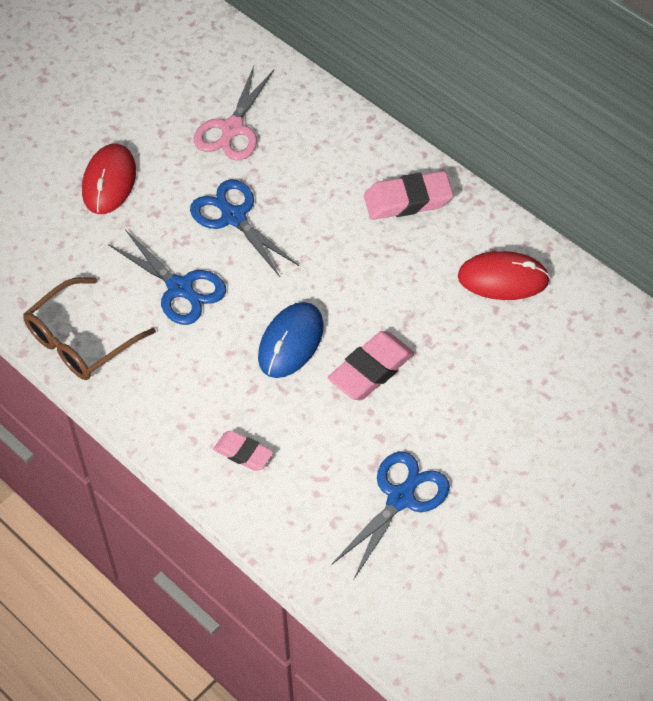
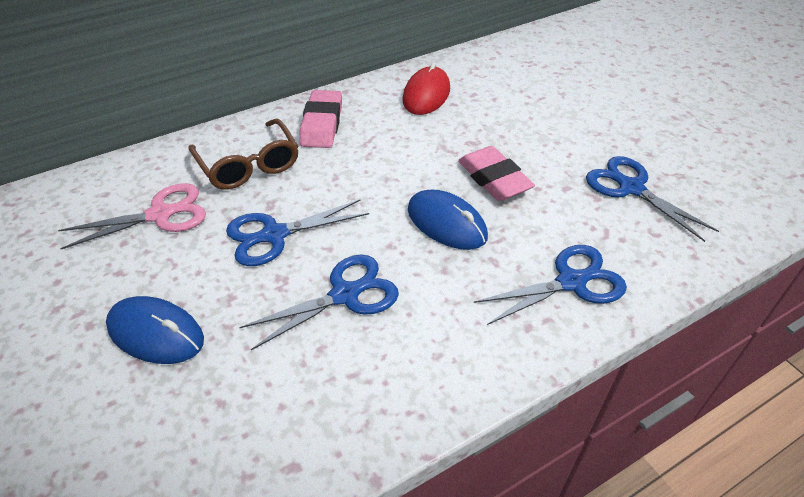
camera: 75 degrees left, 10 degrees down
brown glasses [23,277,156,380] -> brown glasses moved to [188,118,299,189]
red mouse [82,144,136,214] -> blue mouse [106,296,204,364]
pink scissors [193,66,274,160] -> pink scissors turned 60 degrees counterclockwise [58,183,206,249]
pink eraser [213,431,273,471] -> blue scissors [474,245,627,325]

